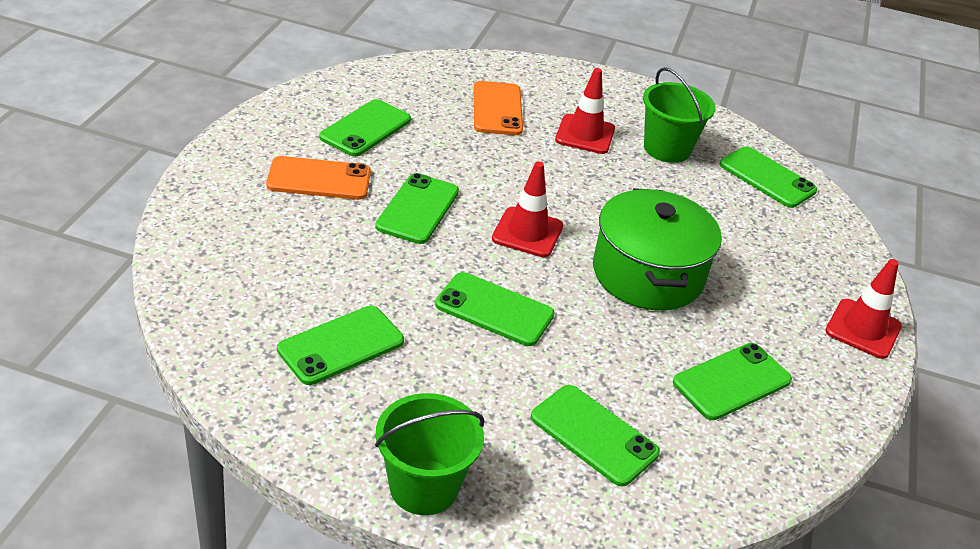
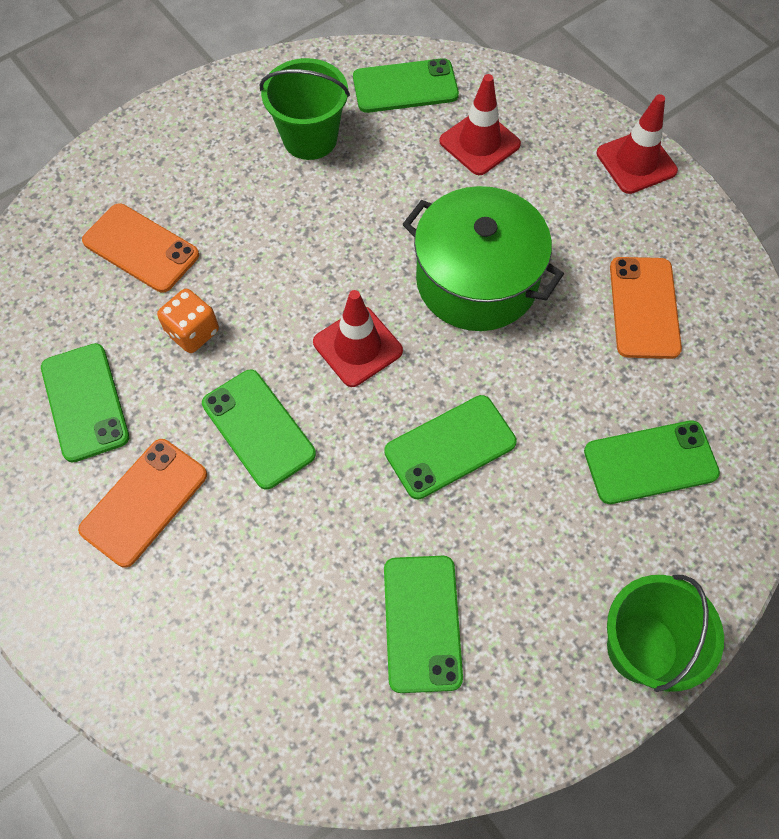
camera: 50 degrees left, 25 degrees up
red traffic cone [555,68,615,154] -> red traffic cone moved to [439,74,521,175]
green phone [673,343,792,420] -> orange phone [610,257,682,359]
none -> orange dice [157,289,219,353]

